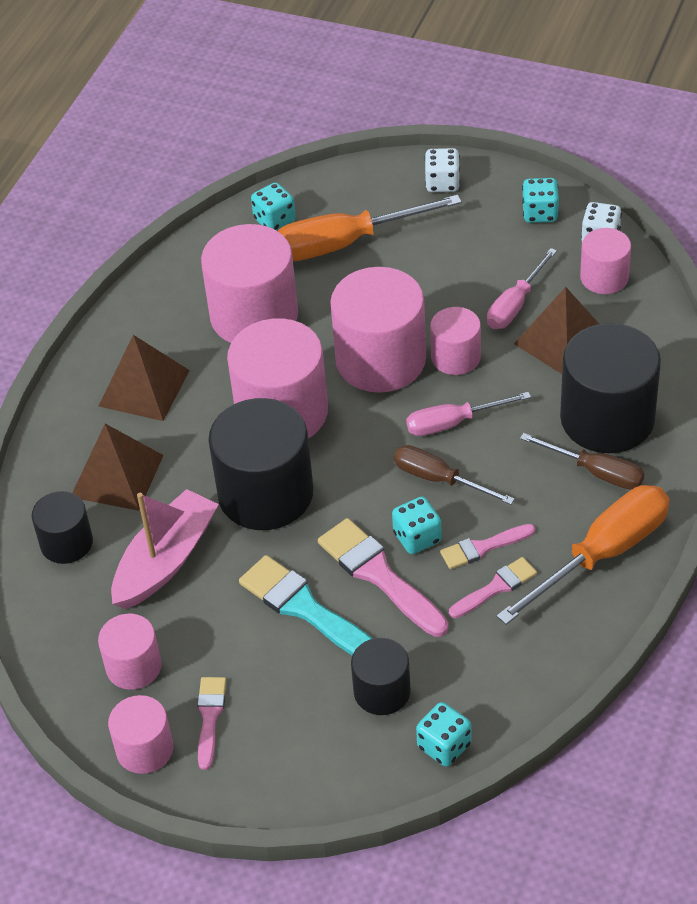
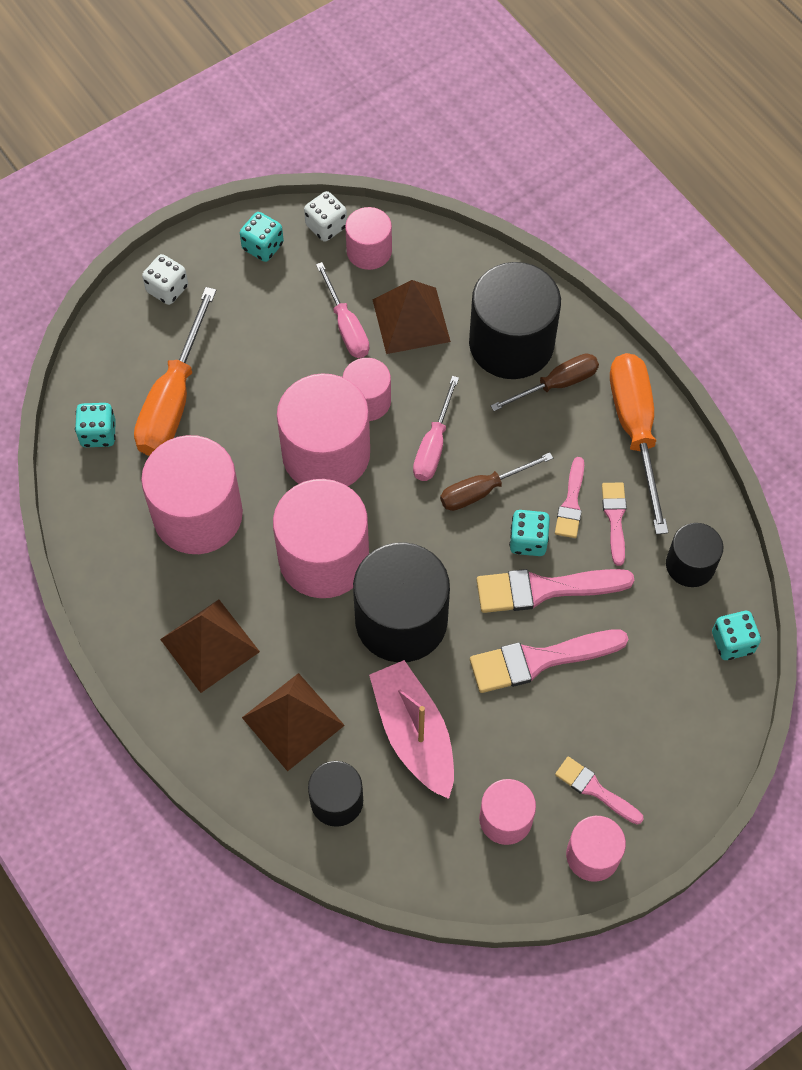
camera: 60 degrees left, 15 degrees up
turquoise brush [239,555,373,655] -> pink brush [470,629,628,693]
black cylinder [351,638,411,715] -> black cylinder moved to [666,523,723,587]

